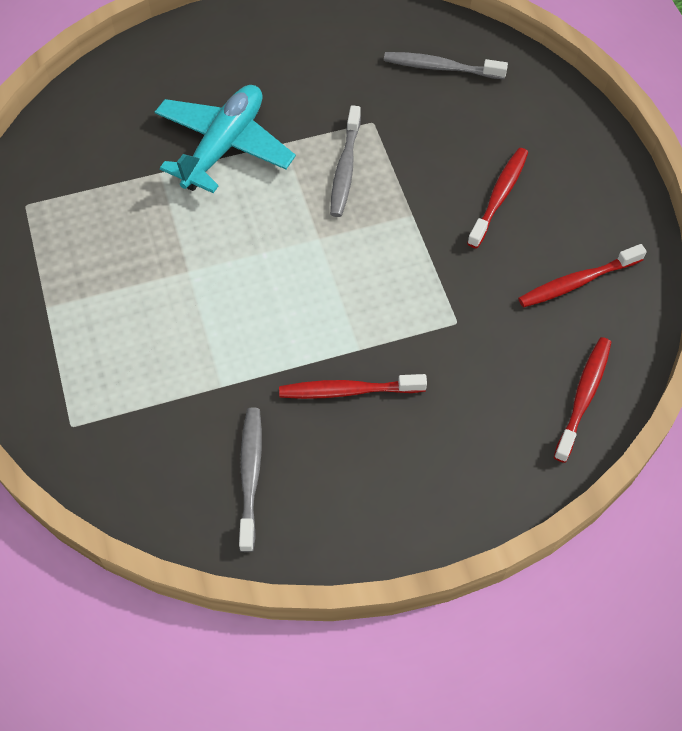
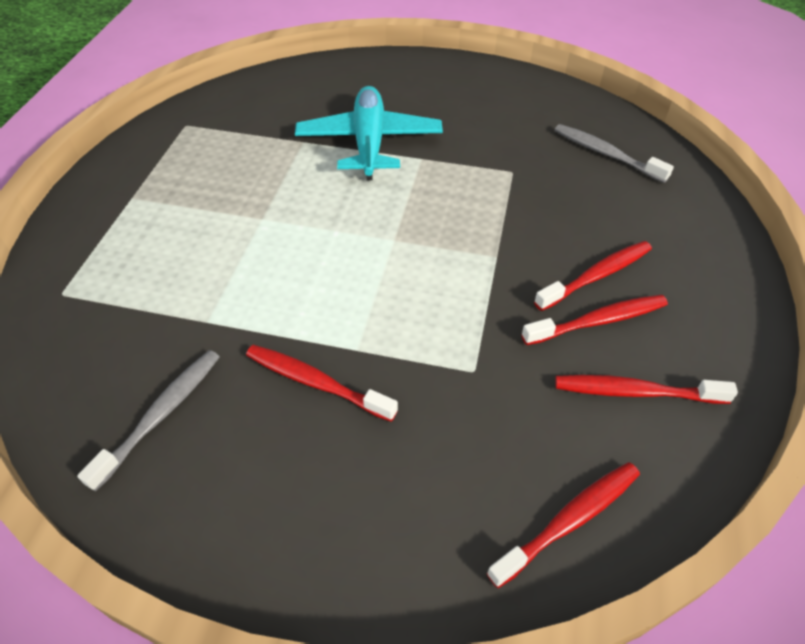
camera: 30 degrees right, 10 degrees down
turquoise plane [155,85,296,193] -> turquoise plane turned 60 degrees counterclockwise [295,86,443,180]
grey toothbrush [330,105,361,217] -> none
none -> red toothbrush [522,295,668,345]

